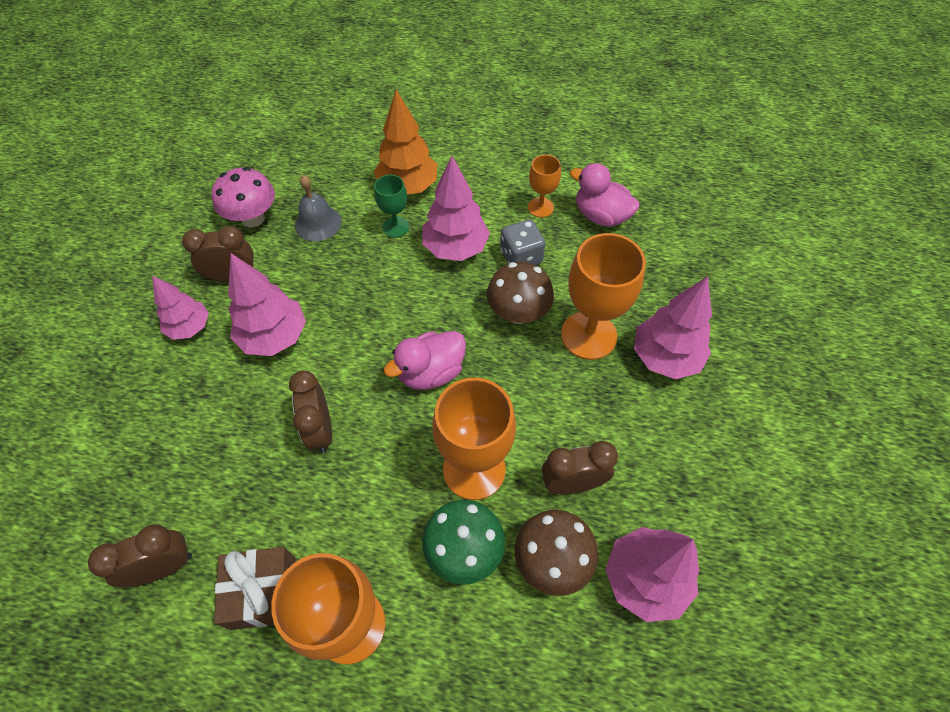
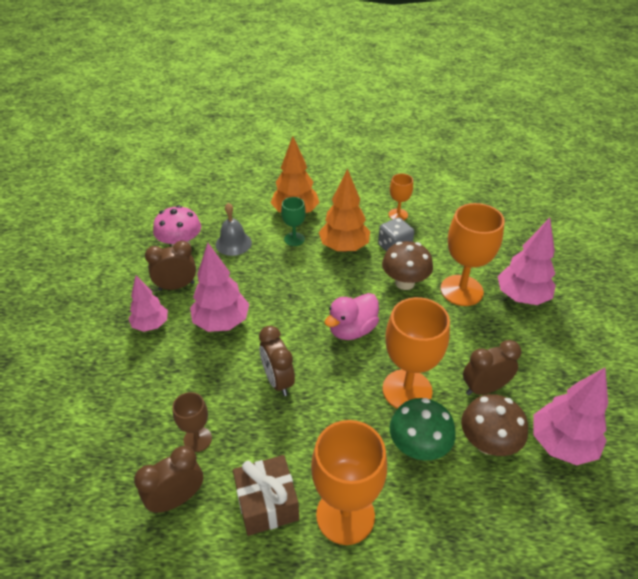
camera: 10 degrees left, 15 degrees down
pink tree [422,156,490,261] -> orange tree [319,169,370,252]
pink duck [570,163,640,227] -> none
none -> brown goblet [173,392,212,452]

